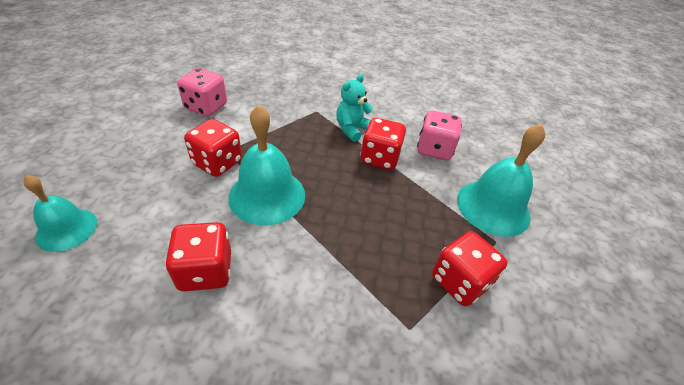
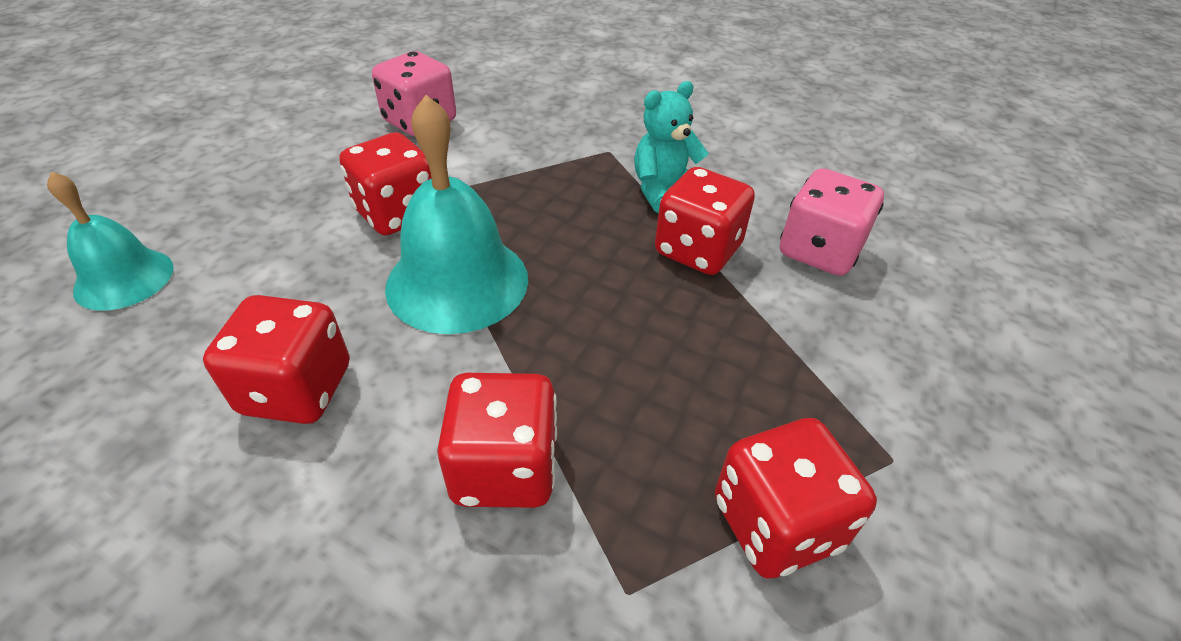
camera: 20 degrees right, 0 degrees up
turquoise bell [457,123,545,237] -> none
none -> red dice [437,373,557,508]

